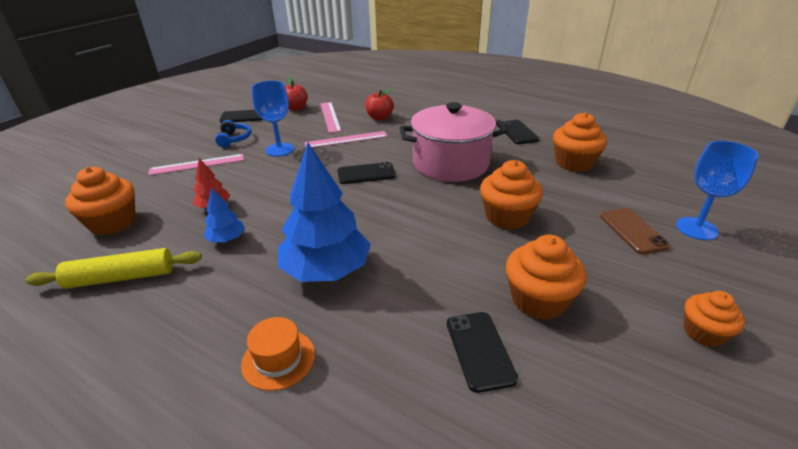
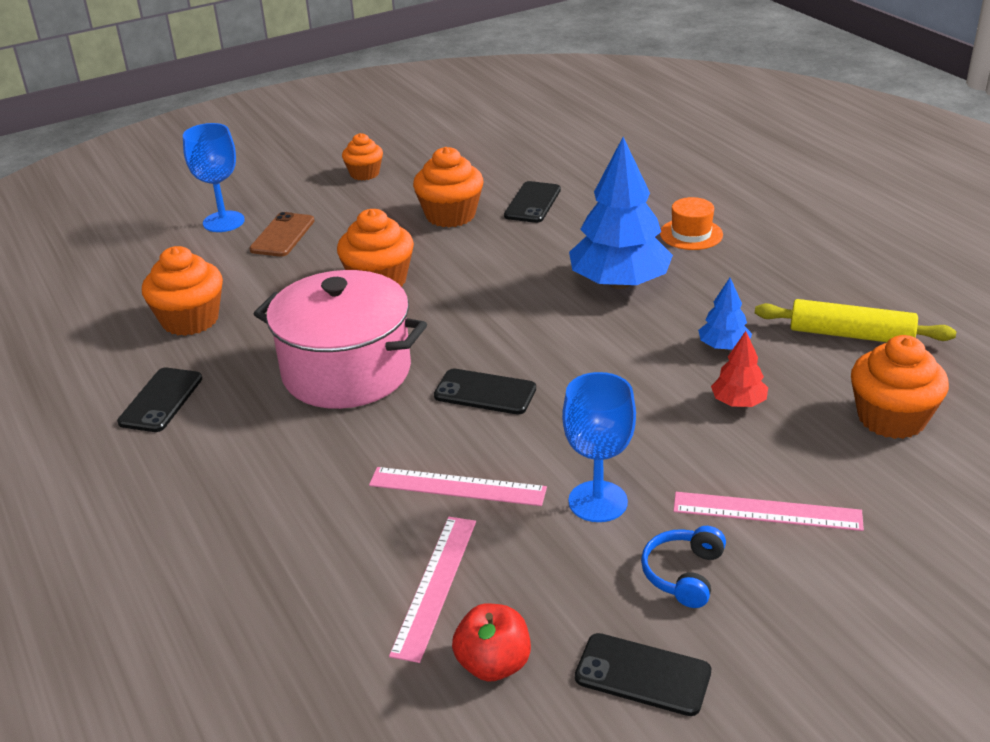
camera: 150 degrees left, 0 degrees up
red apple [365,89,394,120] -> none

